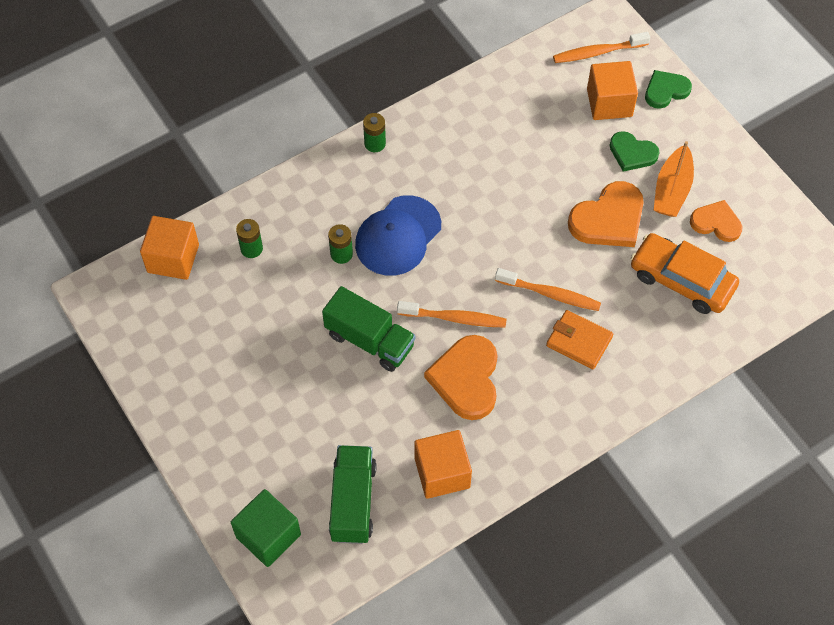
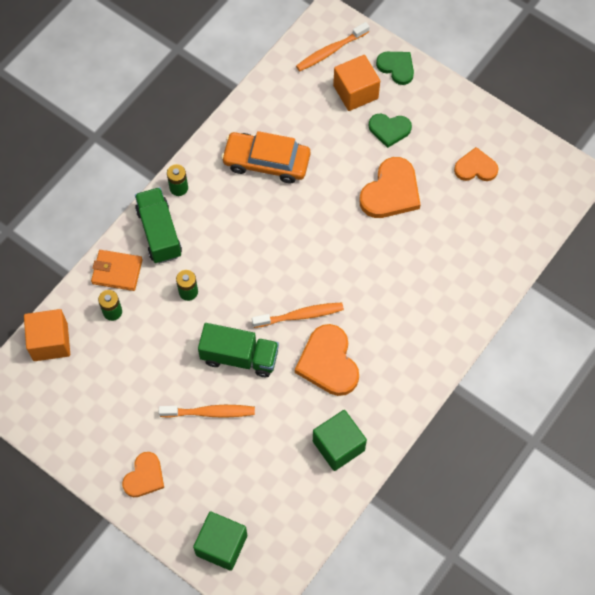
camera: 20 degrees left, 5 degrees up
green truck [329,445,377,544] -> green truck moved to [135,187,182,264]
blue cap [355,195,441,276] -> none
orange cube [415,430,472,499] -> green cube [313,410,367,471]
orange toothbrush [495,268,601,311] -> orange toothbrush moved to [159,405,255,418]
orange wallet [546,310,613,369] -> orange wallet moved to [91,250,143,291]
orange car [630,233,739,314] -> orange car moved to [221,131,310,184]
green heart [645,70,692,109] -> green heart turned 90 degrees clockwise [376,52,414,85]
orange boat [654,141,694,217] -> none
none -> orange heart [122,452,164,497]

